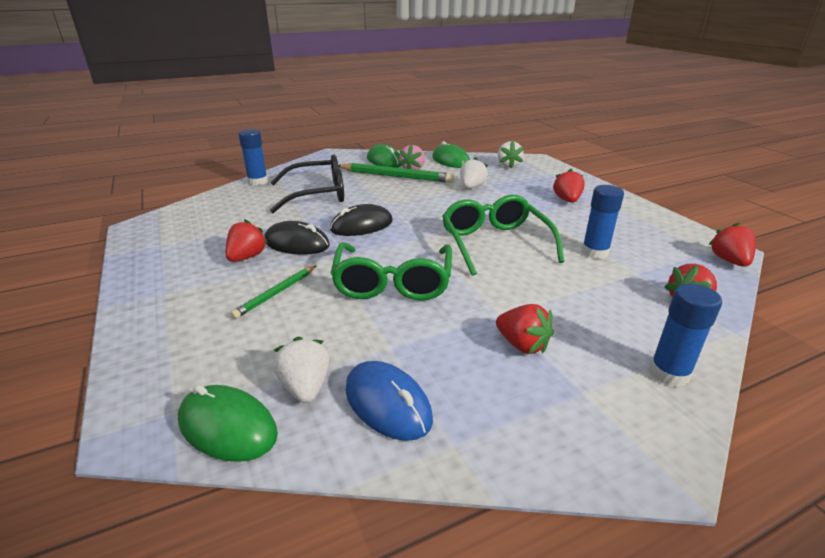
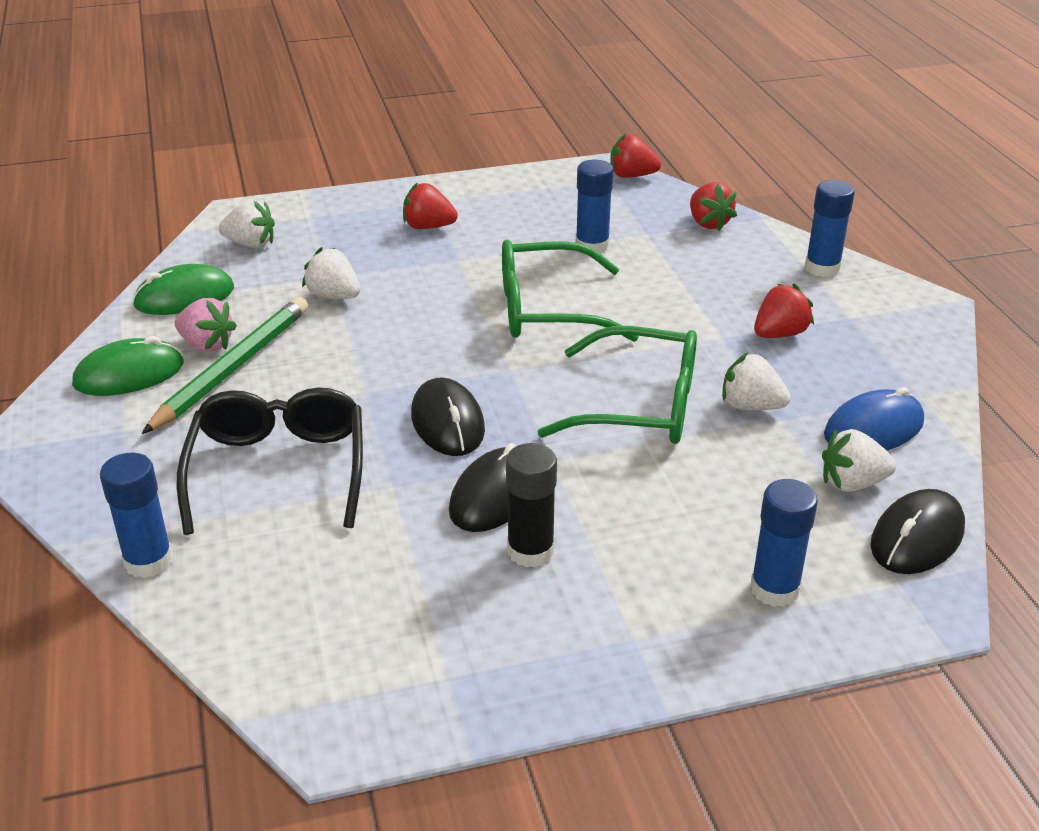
camera: 80 degrees left, 5 degrees up
green mouse [178,385,278,462] -> black mouse [870,489,965,574]
red strawberry [225,219,268,262] -> black glue stick [506,443,557,568]
green pencil [231,265,317,319] -> none
none -> white strawberry [722,352,791,410]
none -> blue glue stick [750,479,818,607]

